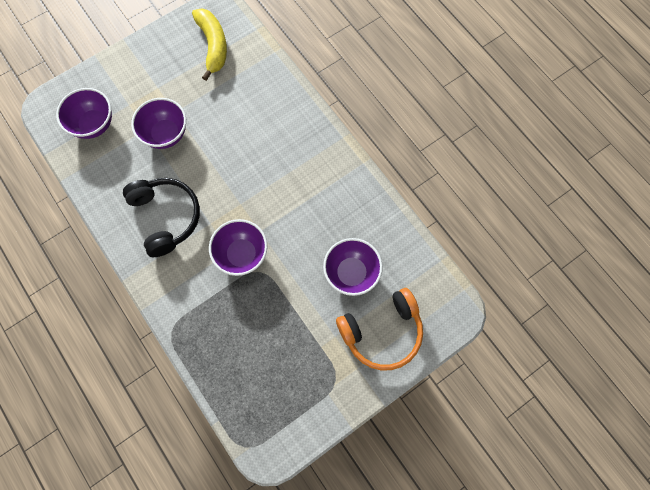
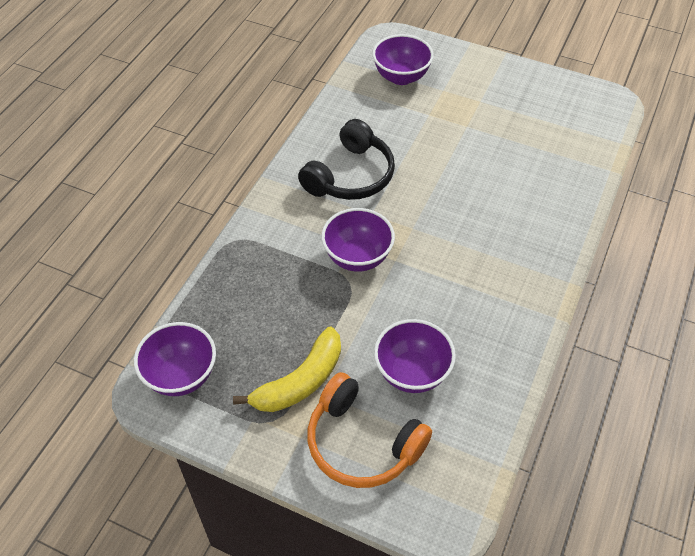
camera: 60 degrees right, 20 degrees down
purple bowl [131,98,186,149] -> purple bowl moved to [134,322,216,396]
yellow banana [192,8,227,81] -> yellow banana moved to [233,326,341,412]

